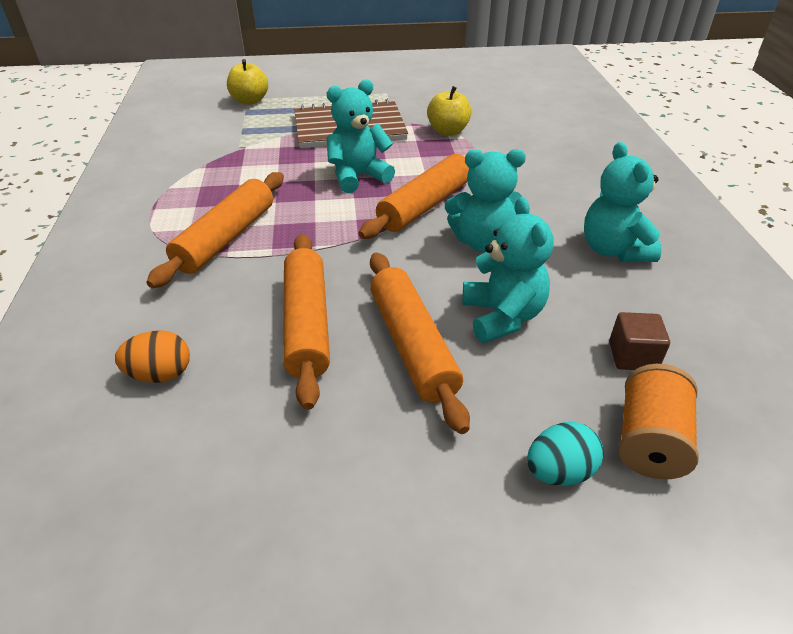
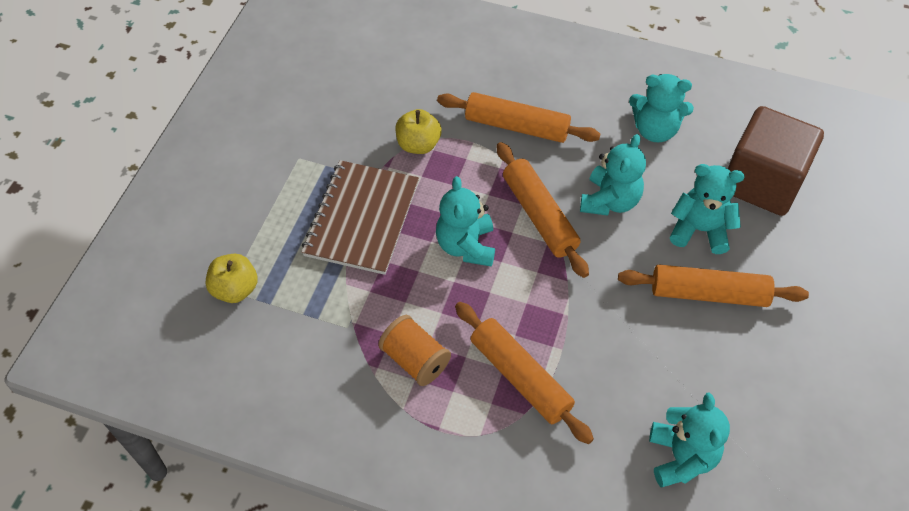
camera: 65 degrees left, 15 degrees up
orange egg [115,330,190,383] -> turquoise teddy bear [649,393,730,487]
orange rolling pin [283,234,330,410] -> orange rolling pin moved to [437,92,600,143]
turquoise egg [527,422,604,486] -> none
brown cube [609,312,670,370] -> brown cube [728,106,824,216], size x2.44
orange spool [619,364,699,479] -> orange spool moved to [378,315,451,386]

